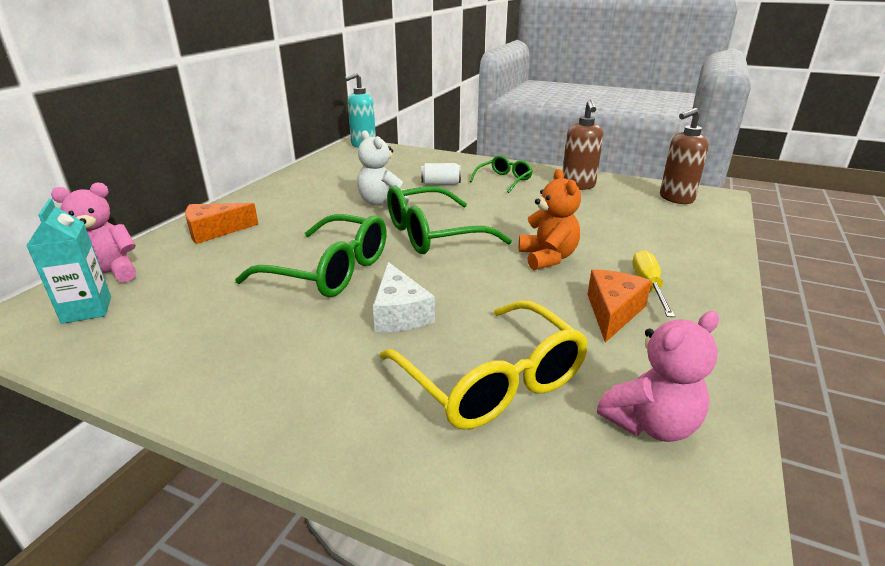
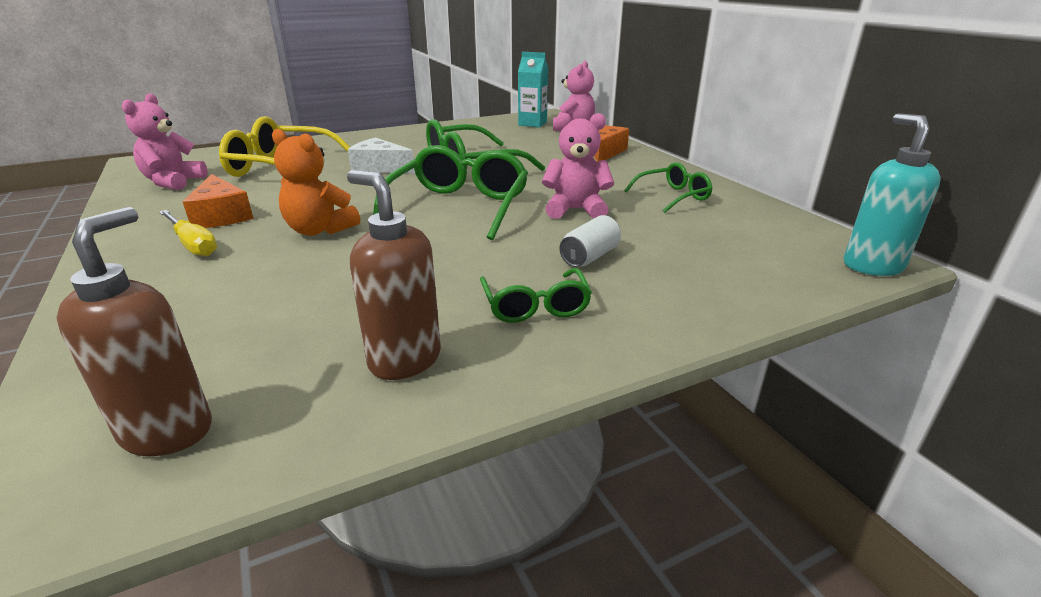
camera: 130 degrees right, 0 degrees up
white teddy bear [357,130,409,207] -> pink teddy bear [542,113,614,219]
none -> green glasses [624,162,713,213]

